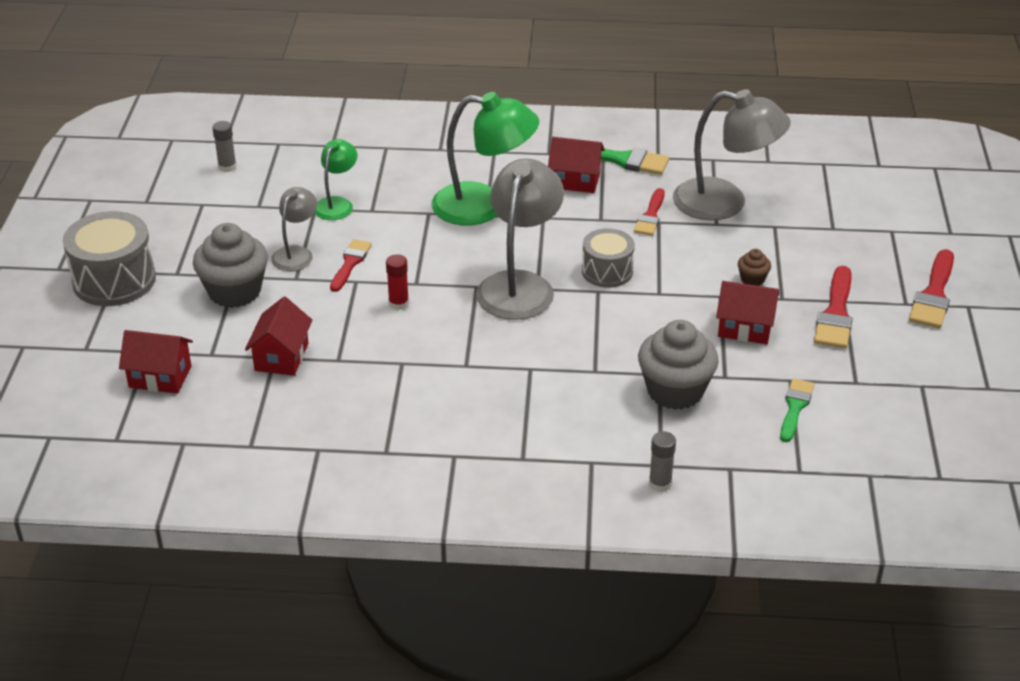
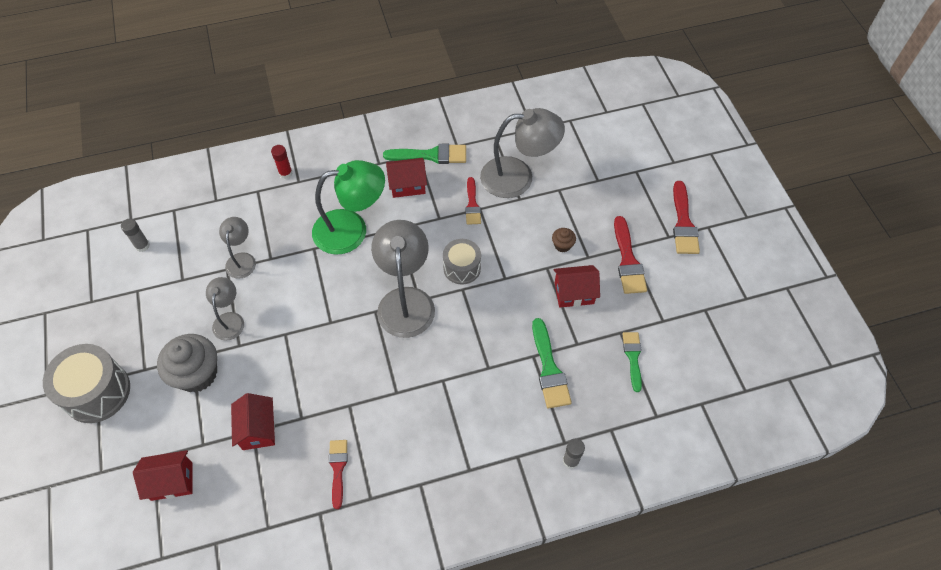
camera: 20 degrees left, 20 degrees up
green lamp [314,139,357,220] -> grey lamp [219,217,256,279]
red brush [330,239,372,292] -> red brush moved to [329,440,348,509]
red glue stick [386,254,409,310] -> red glue stick moved to [271,145,293,179]
grey cupcake [638,320,719,410] -> green brush [532,318,572,409]

